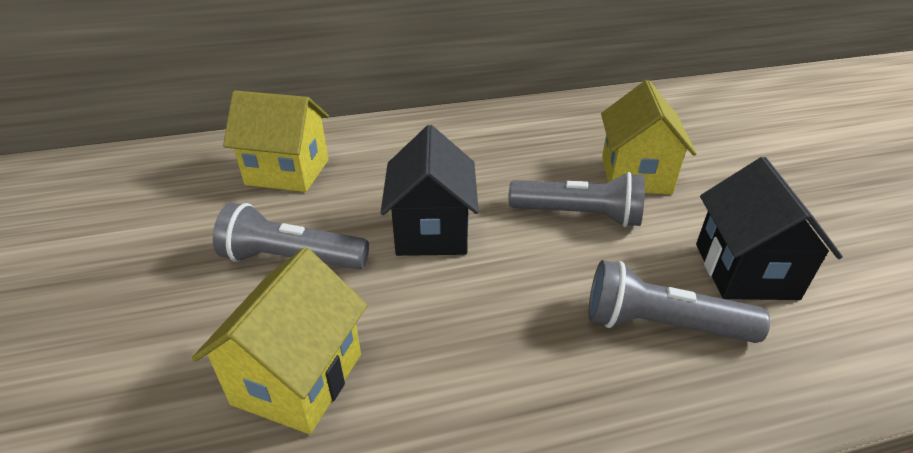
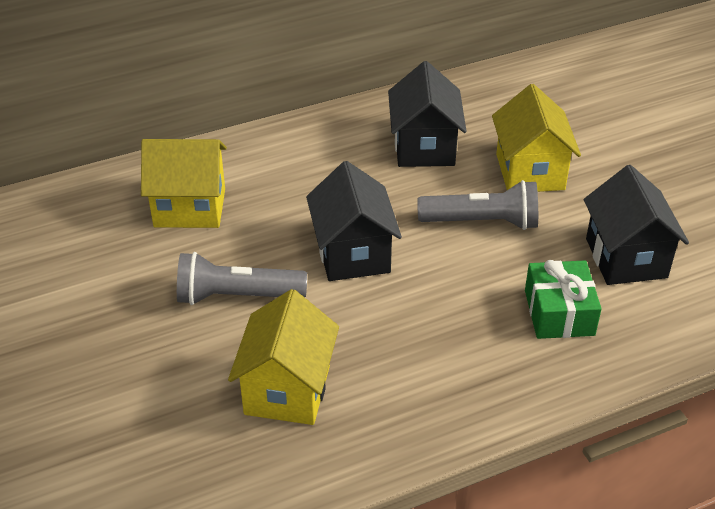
camera: 10 degrees left, 5 degrees up
grey flashlight [588,260,770,343] -> green gift [525,260,602,339]
none -> black house [388,61,467,167]

